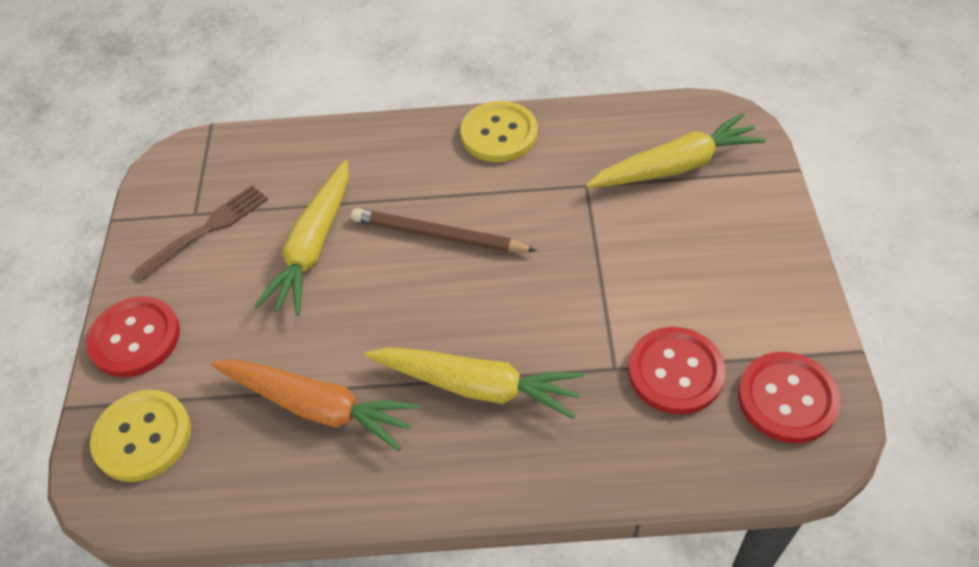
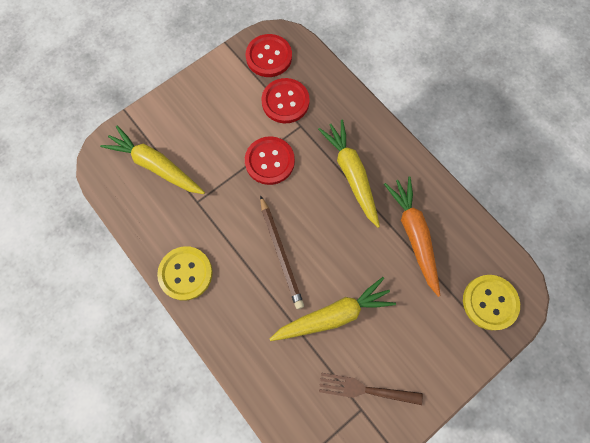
camera: 130 degrees left, 20 degrees up
red button [86,296,180,377] -> red button moved to [245,136,295,185]

